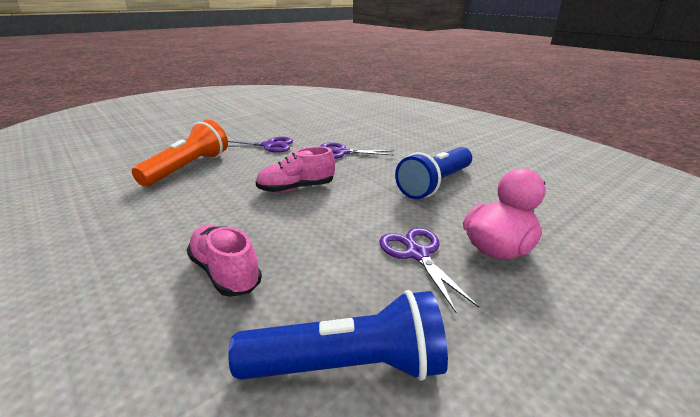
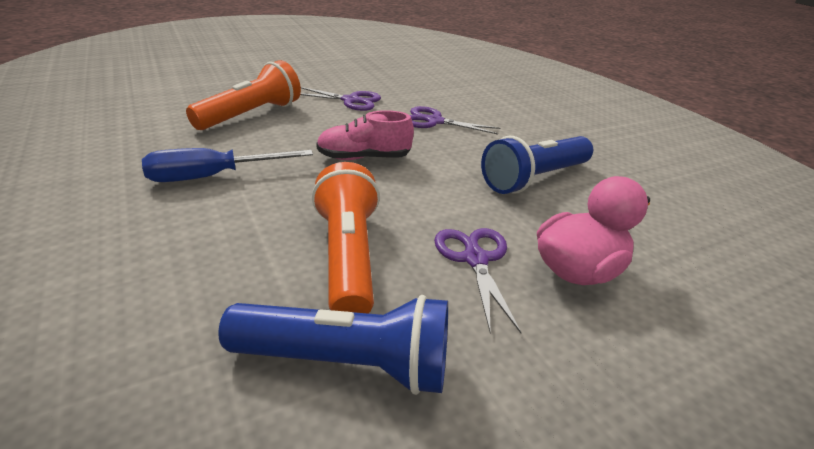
camera: 10 degrees right, 5 degrees up
pink shoe [186,225,262,297] -> none
none -> blue screwdriver [142,148,313,182]
none -> orange flashlight [312,162,380,314]

